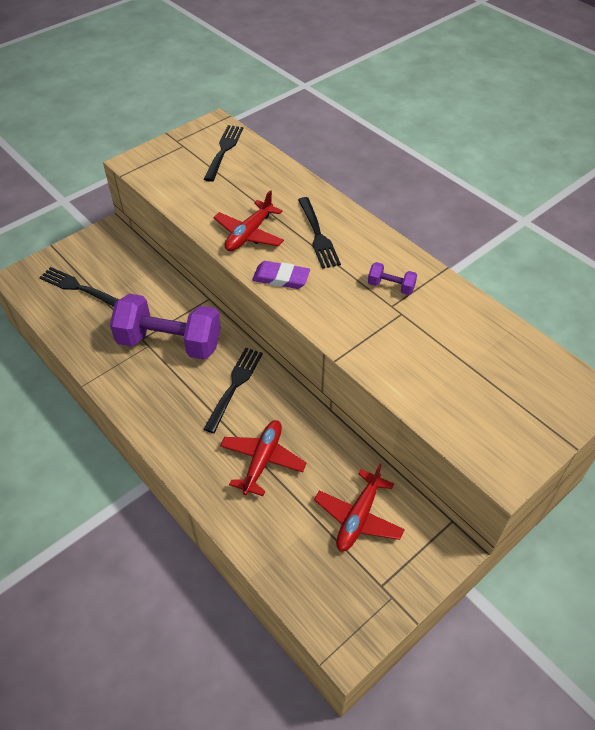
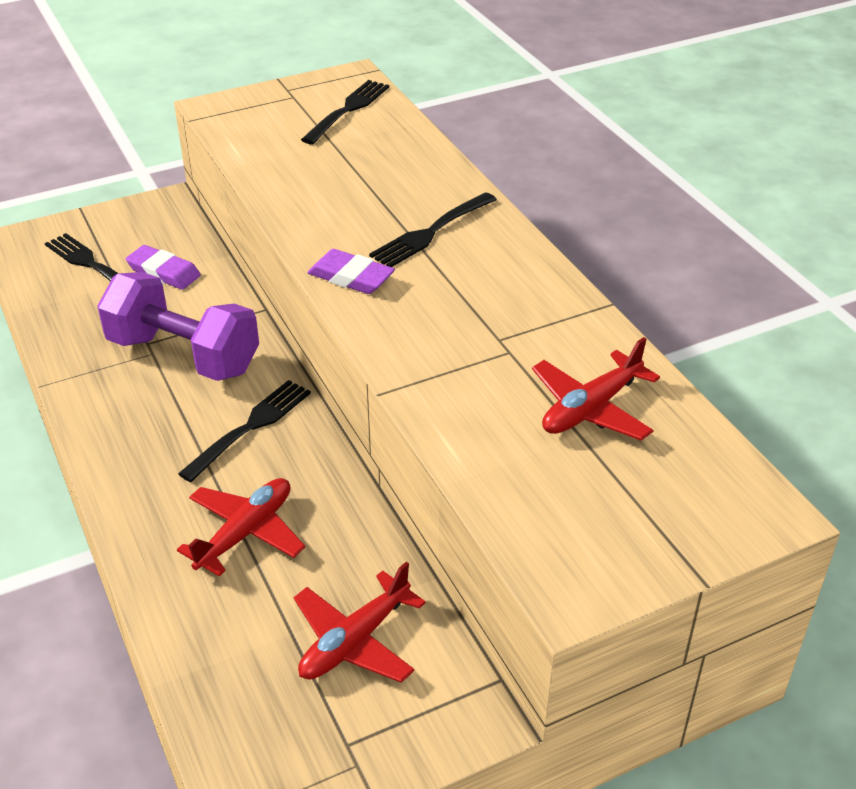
camera: 15 degrees right, 10 degrees down
red plane [213,190,284,251] -> red plane moved to [532,337,660,441]
black fork [298,197,341,269] -> black fork turned 45 degrees clockwise [369,192,497,267]
purple dumbbell [368,262,417,295] -> none
none -> purple eraser [126,245,201,290]

